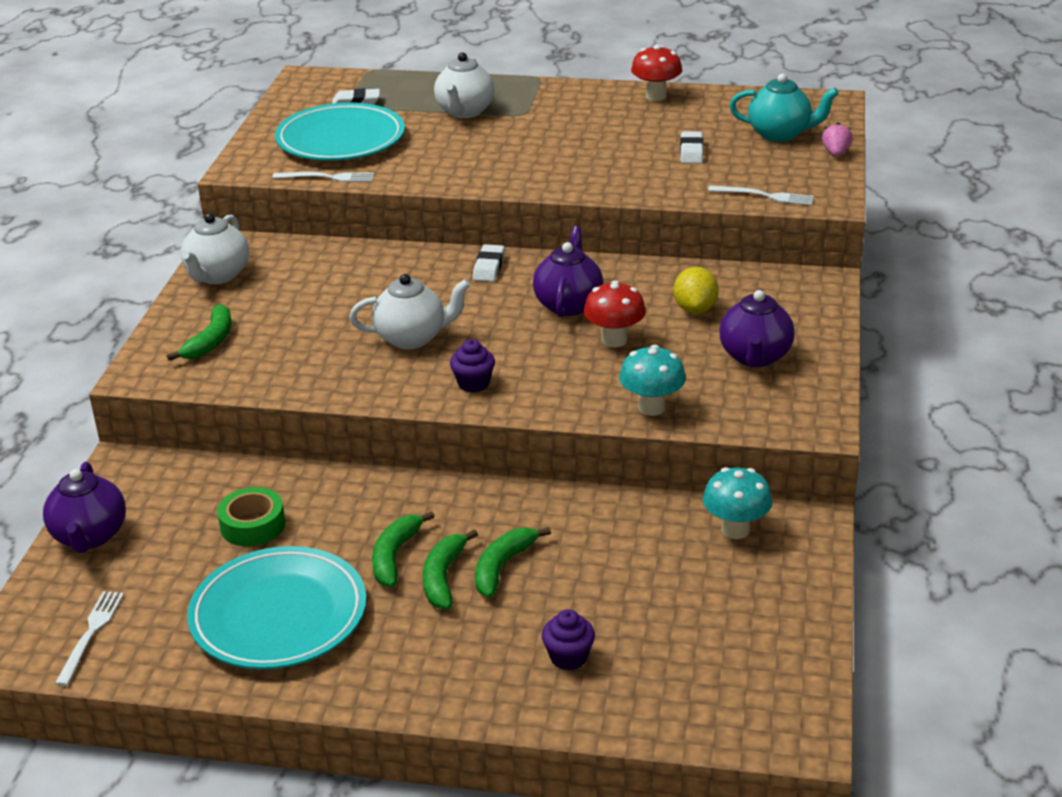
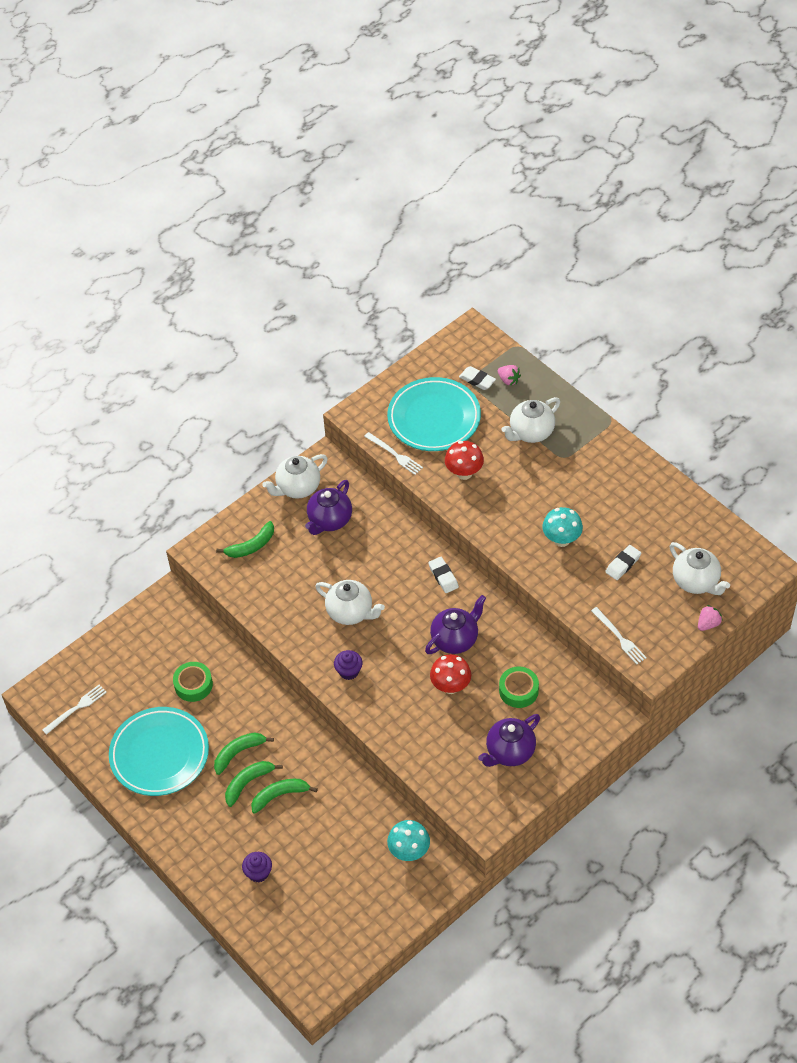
camera: 40 degrees right, 20 degrees up
purple teapot [43,462,126,553] -> purple teapot moved to [305,480,352,535]
white eraser [473,244,505,282] -> white eraser turned 75 degrees counterclockwise [428,557,459,593]
turquoise mushroom [619,345,686,416] -> turquoise mushroom moved to [542,507,583,547]
red mushroom [631,45,682,101] -> red mushroom moved to [445,441,484,480]
yellow lemon [674,267,719,314] -> green tape [499,666,539,708]
turquoise teapot [729,74,839,142] -> white teapot [670,542,730,595]
none -> pink strawberry [498,365,521,386]

